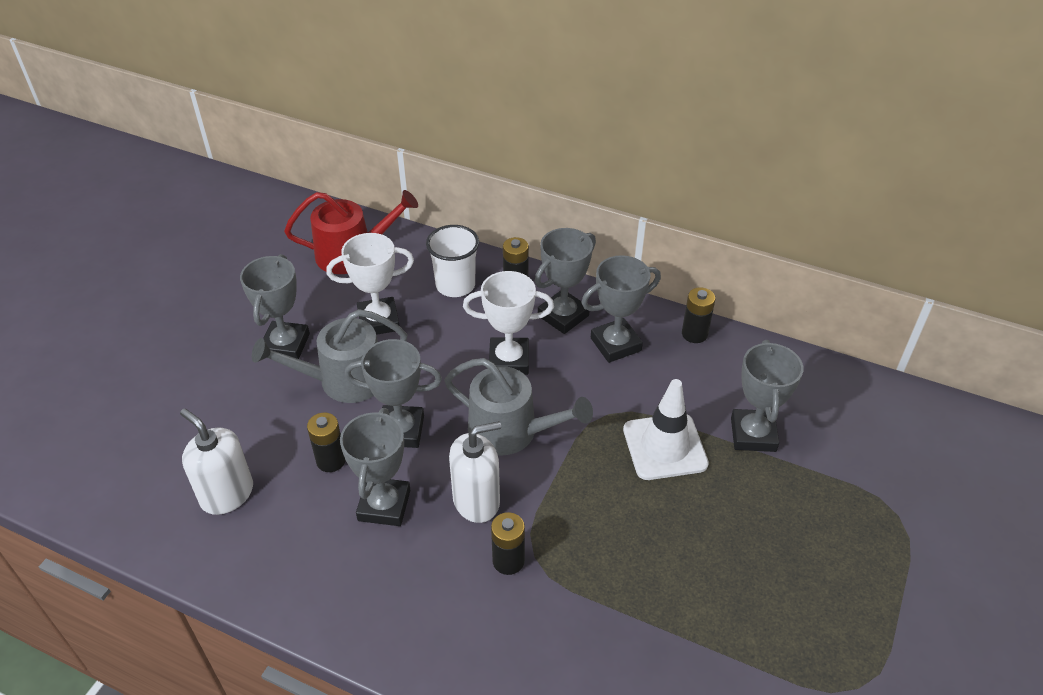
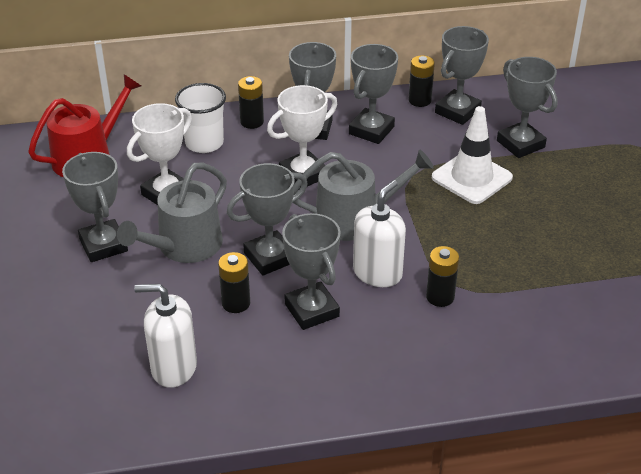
camera: 35 degrees left, 5 degrees down
none -> grey trophy [435,26,489,125]

